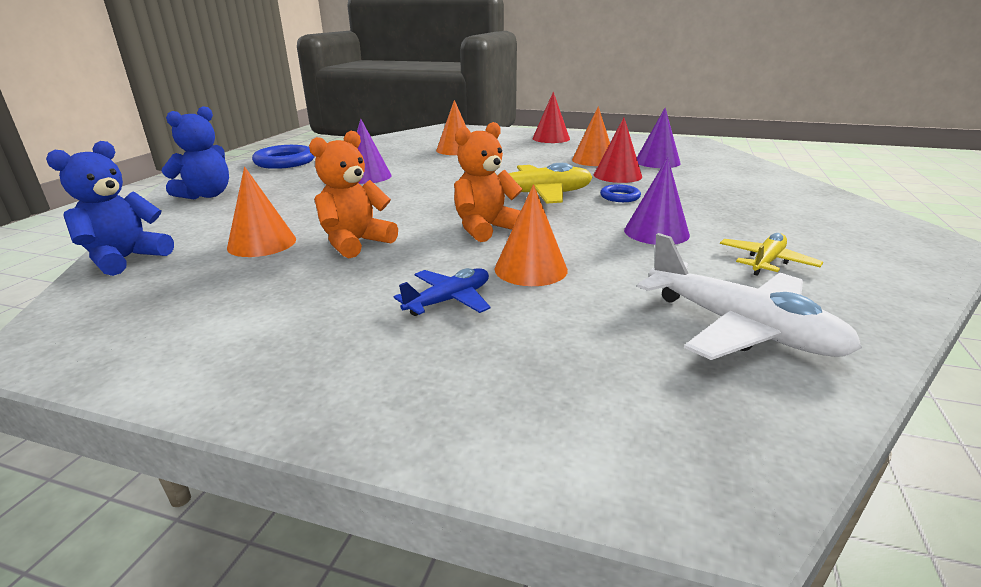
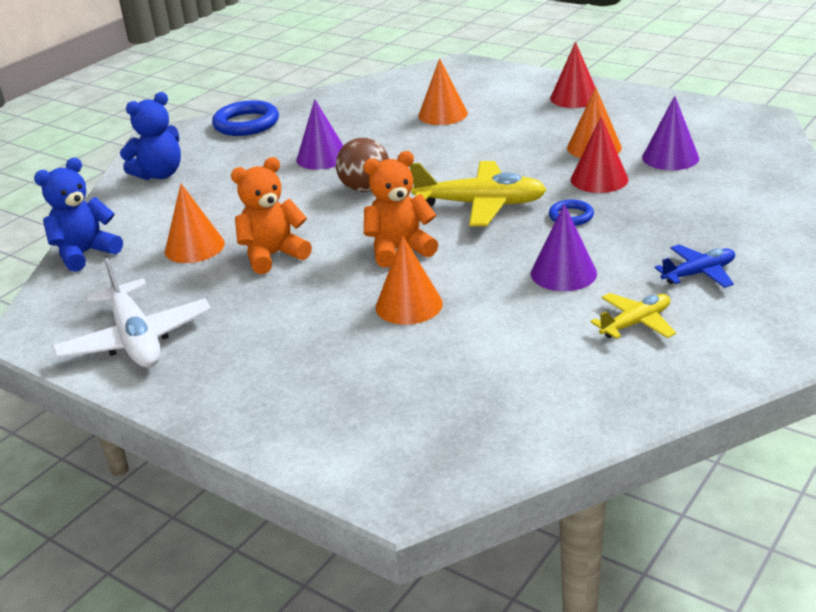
camera: 20 degrees right, 5 degrees up
blue plane [394,268,491,316] -> blue plane moved to [655,244,735,288]
white plane [637,233,862,360] -> white plane moved to [52,258,212,368]
none -> brown ball [336,138,389,192]

